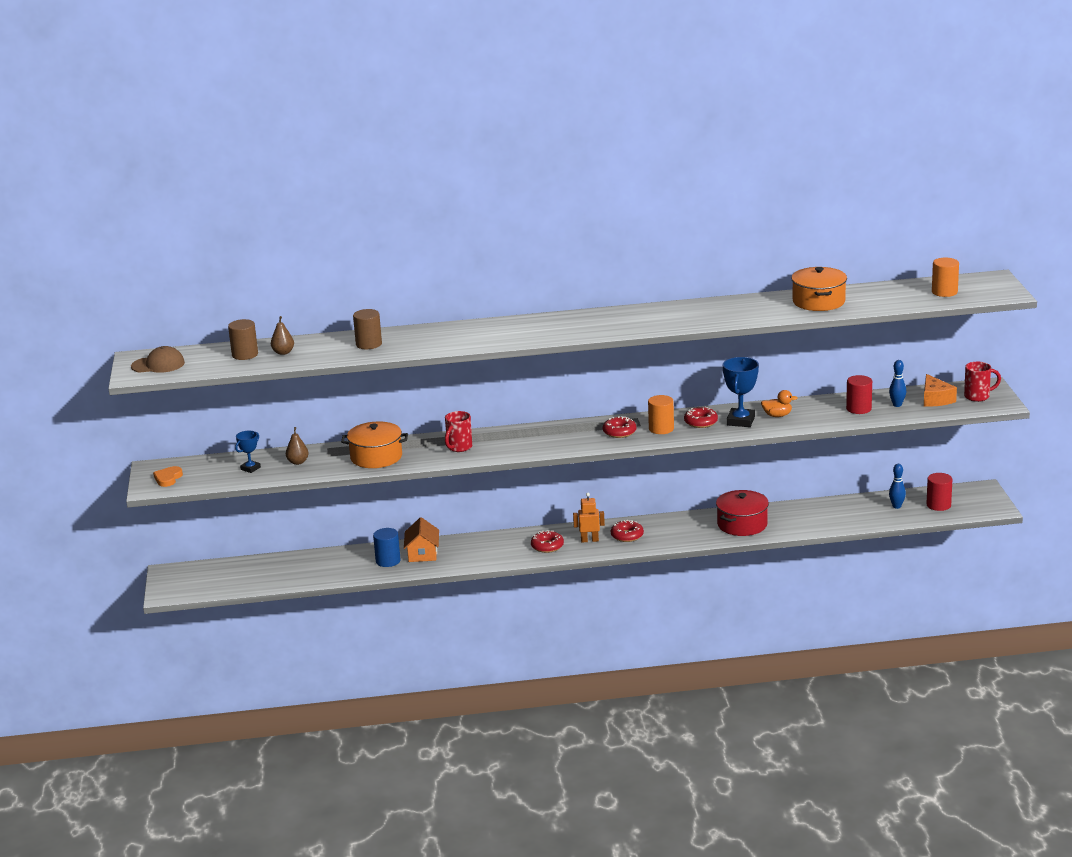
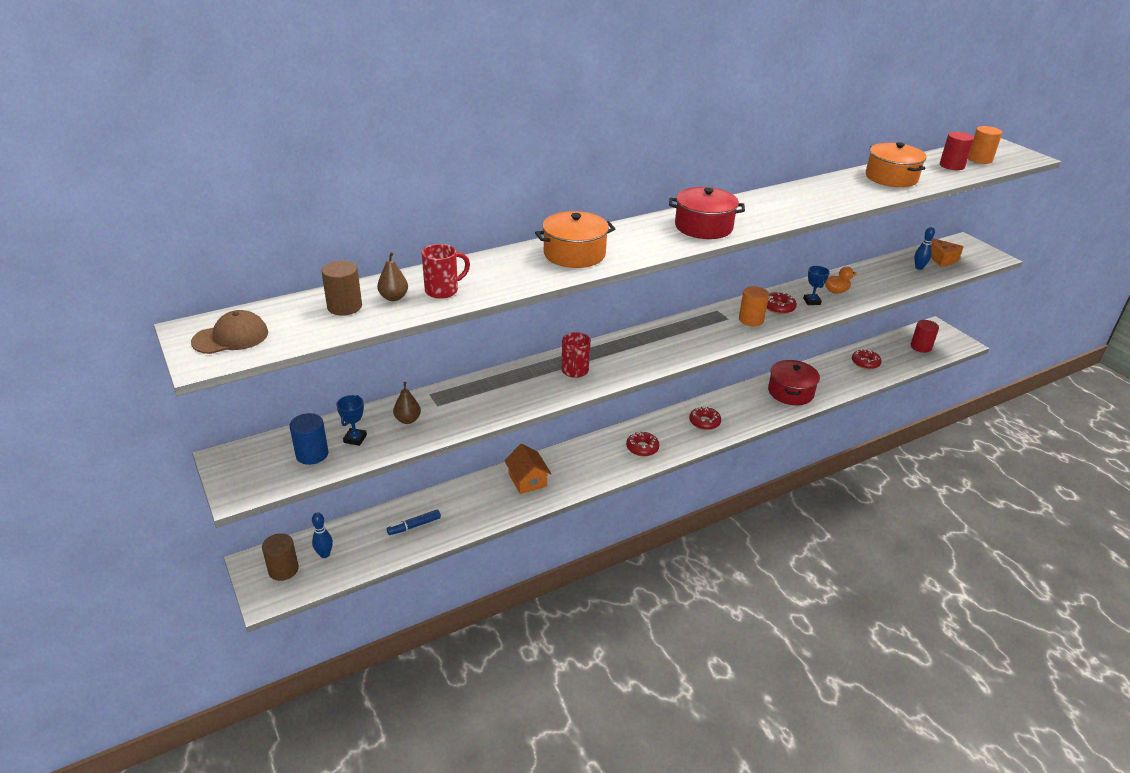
camera: 25 degrees left, 10 degrees up
orange heart [153,466,183,487] -> none
orange pot [341,421,408,468] -> orange pot moved to [535,211,615,268]
brown cylinder [353,309,382,349] -> brown cylinder moved to [262,533,299,581]
blue cylinder [373,528,401,567] -> blue cylinder moved to [289,413,329,465]
orange robot [573,493,605,543] -> none
red donut [603,416,637,438] -> red donut moved to [852,349,882,369]
blue trophy [723,357,759,427] -> blue trophy [803,266,830,305], size x0.59
red cylinder [846,375,872,414] -> red cylinder moved to [940,132,974,170]
blue bowling pin [889,464,906,509] -> blue bowling pin moved to [312,512,333,558]
red mug [964,362,1001,402] -> red mug moved to [422,244,470,299]
none -> blue marker [387,510,441,535]
none -> red pot [669,187,745,239]

